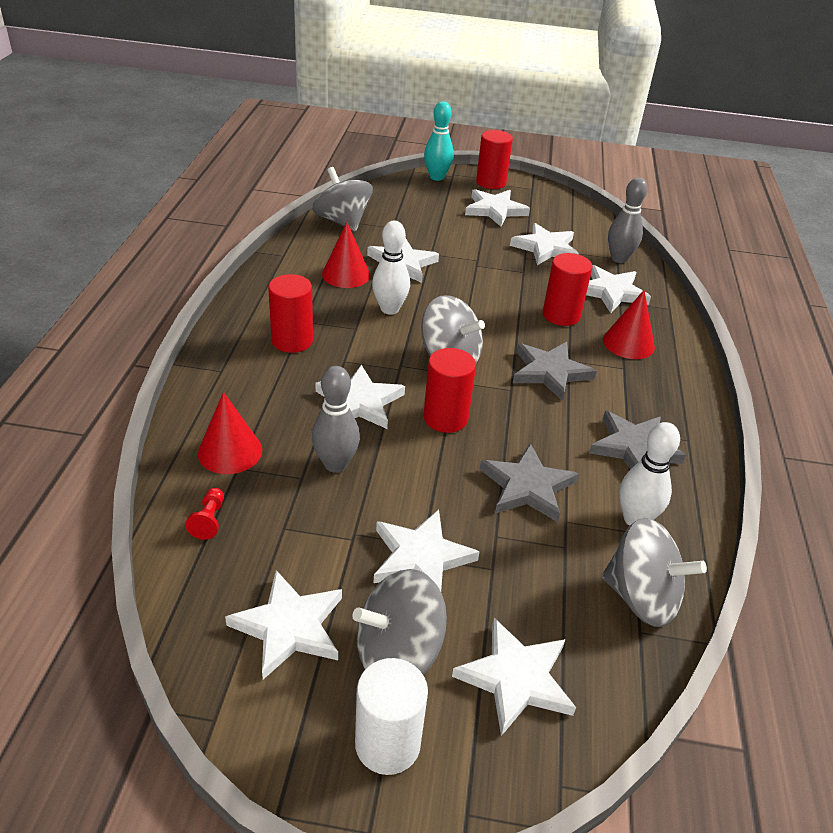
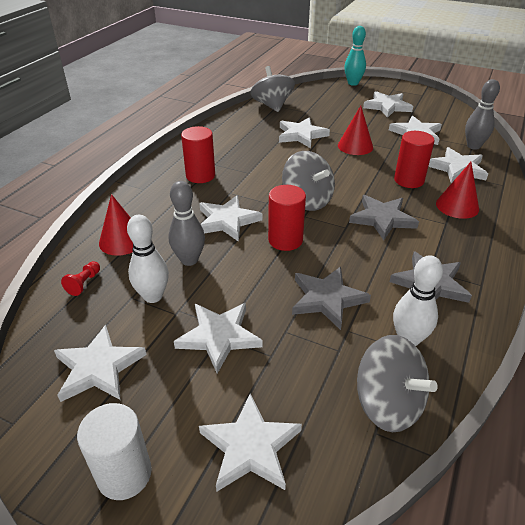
camera: 20 degrees right, 0 degrees up
red cone [322,222,370,288] -> red cone moved to [338,106,373,155]
grey spinning top [352,569,447,675] -> none
white bowling pin [372,221,410,315] -> white bowling pin moved to [127,215,169,303]
red cylinder [476,130,513,189] -> none

